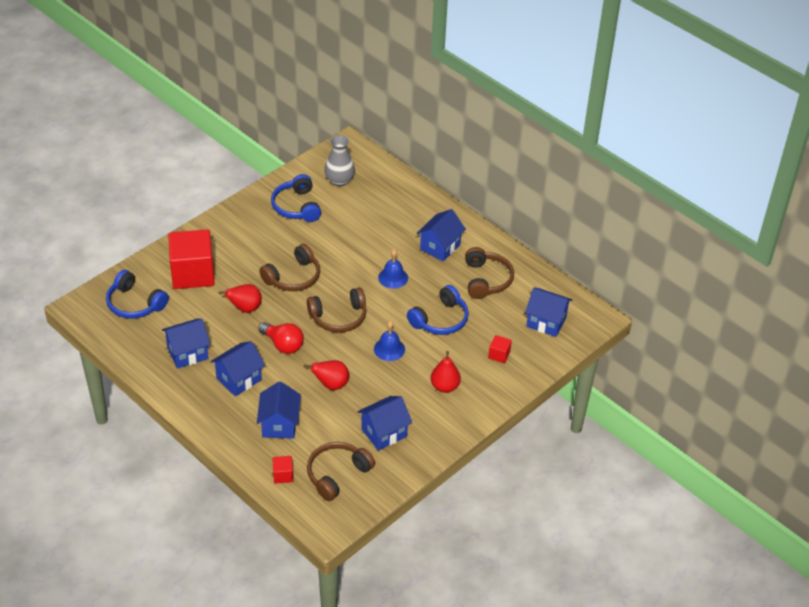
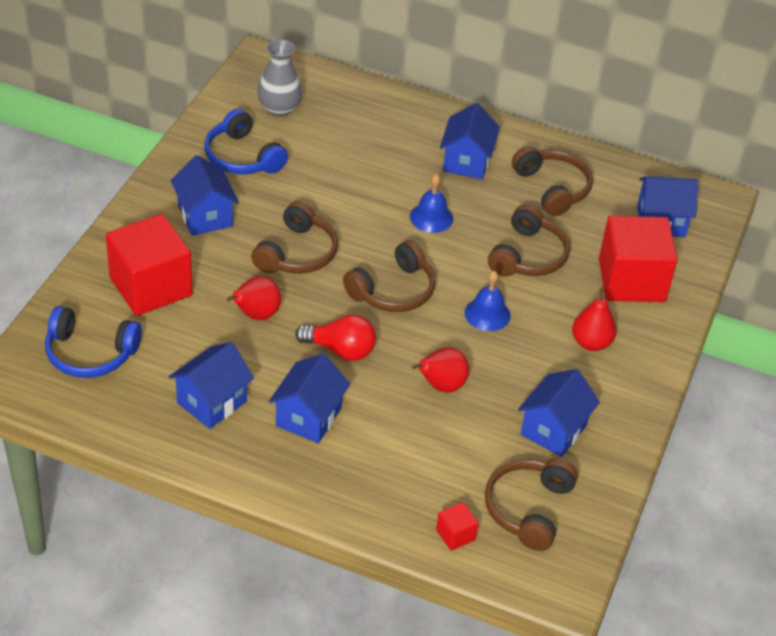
camera: 25 degrees left, 0 degrees up
blue house [257,381,301,439] -> blue house moved to [171,155,239,236]
blue headphones [407,285,469,335] -> brown headphones [488,204,570,277]
red cube [488,335,512,363] -> red cube [599,216,678,302], size x2.40

